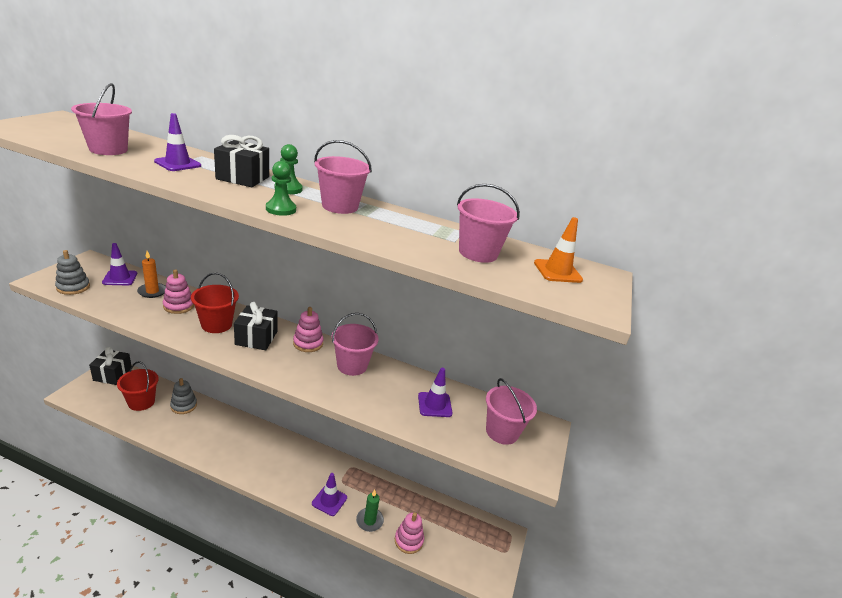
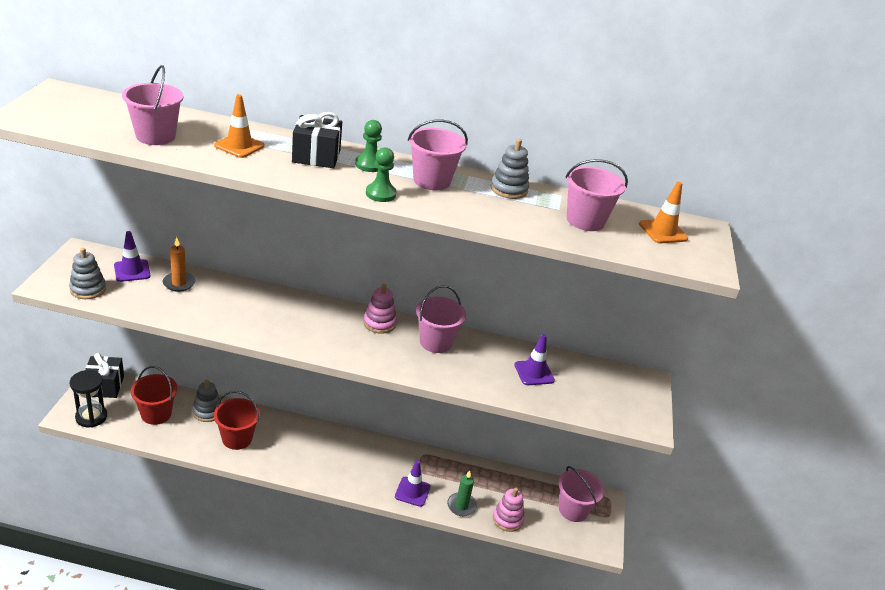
camera: 10 degrees left, 5 degrees up
purple traffic cone [154,113,201,171] -> orange traffic cone [214,94,264,158]
pink stacking toy [163,269,194,314] -> none
red bucket [191,273,239,333] -> red bucket moved to [214,391,260,450]
black gift [234,302,278,350] -> none
pink bucket [486,378,537,445] -> pink bucket moved to [559,466,604,522]
none -> black hourglass [70,370,107,428]
none -> grey stacking toy [491,139,529,199]

